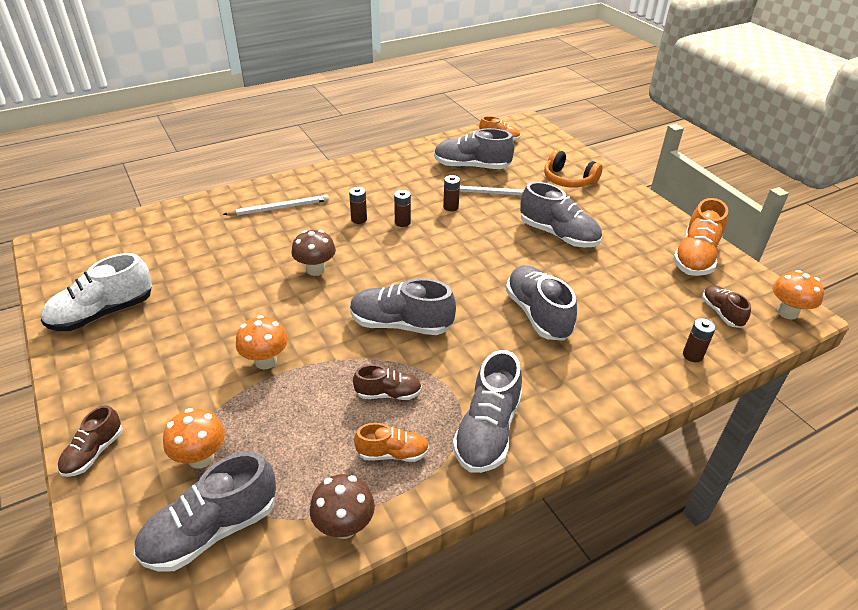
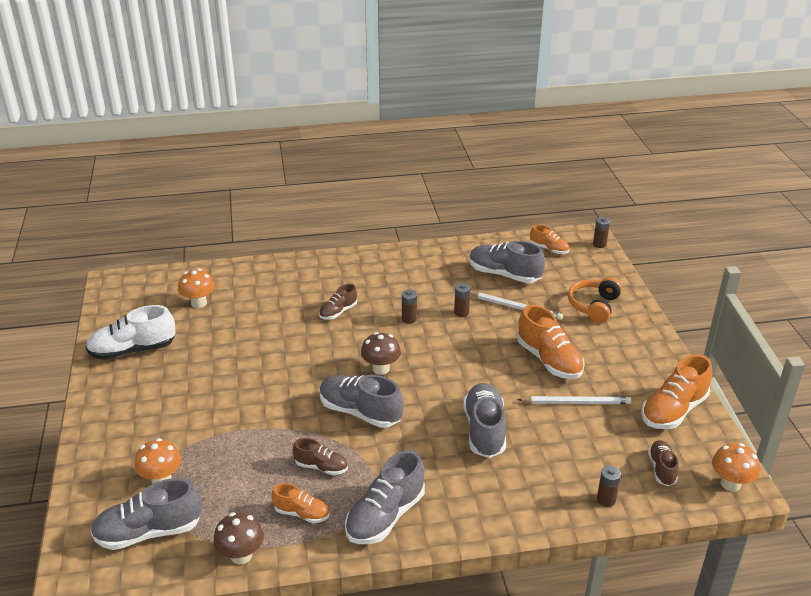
camera: 20 degrees right, 5 degrees down
brown shoe [58,405,123,477] -> brown shoe moved to [319,284,357,320]
white pencil [223,195,329,216] -> white pencil moved to [517,396,631,404]
orange mushroom [236,315,288,370] -> orange mushroom moved to [178,269,215,308]
brown mushroom [292,230,336,276] -> brown mushroom moved to [361,332,401,375]
brown battery [349,187,367,224] -> brown battery moved to [593,217,610,248]
grey shoe [520,182,602,247] -> orange shoe [517,305,585,379]
orange headphones [544,149,603,188] -> orange headphones turned 60 degrees clockwise [568,277,622,323]

